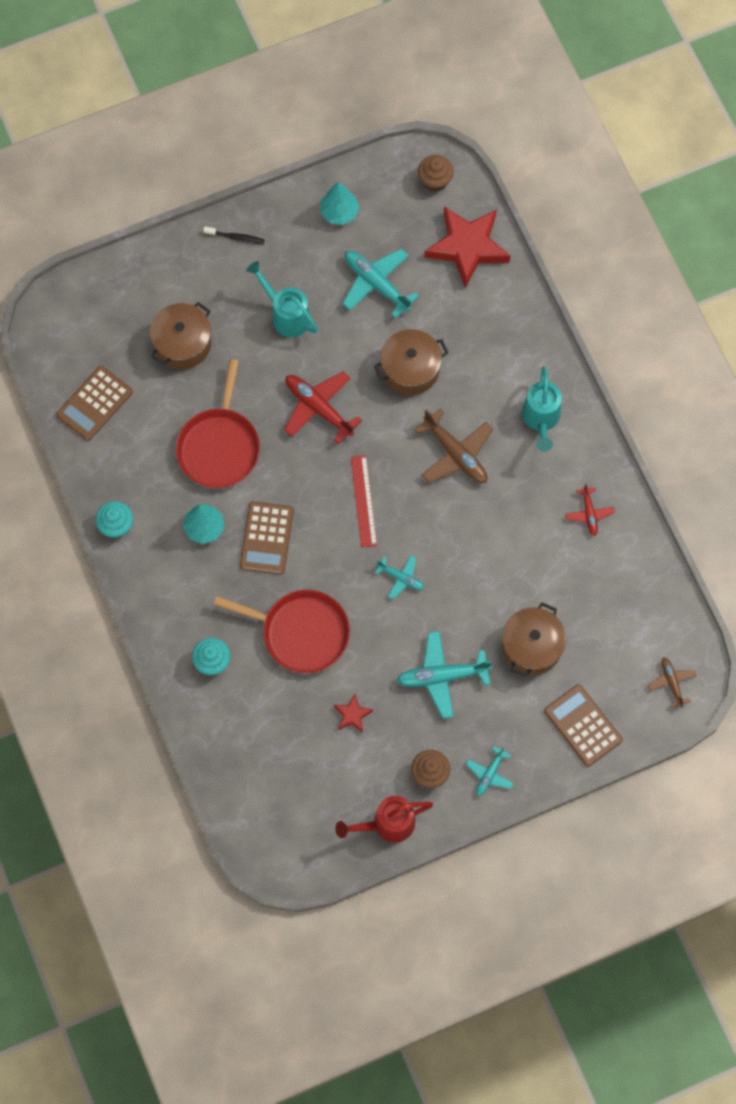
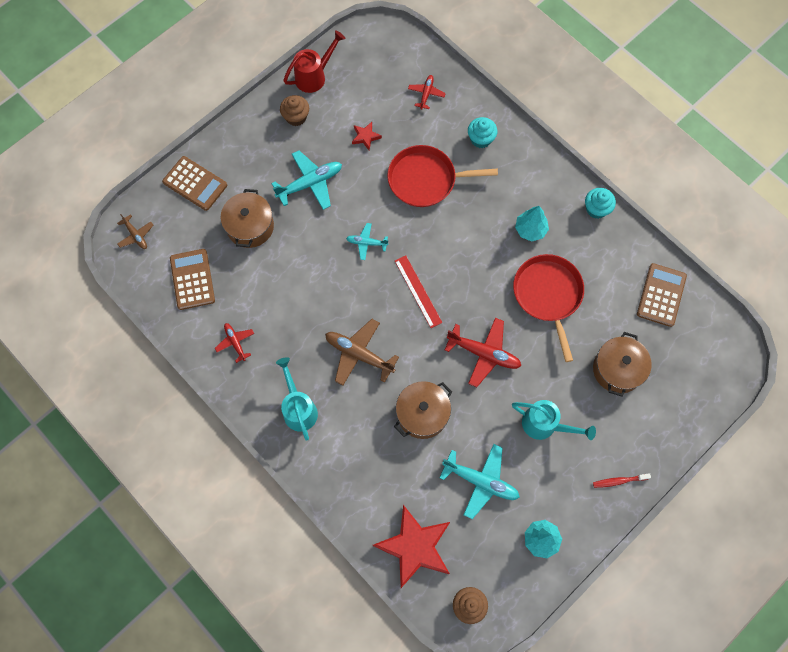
camera: 160 degrees right, 0 degrees up
black toothbrush [203,227,265,245] -> red toothbrush [593,473,651,488]
brown calculator [240,501,294,574] -> brown calculator moved to [170,249,215,310]
turquoise plane [466,746,514,796] -> none
none -> red plane [408,75,446,110]

